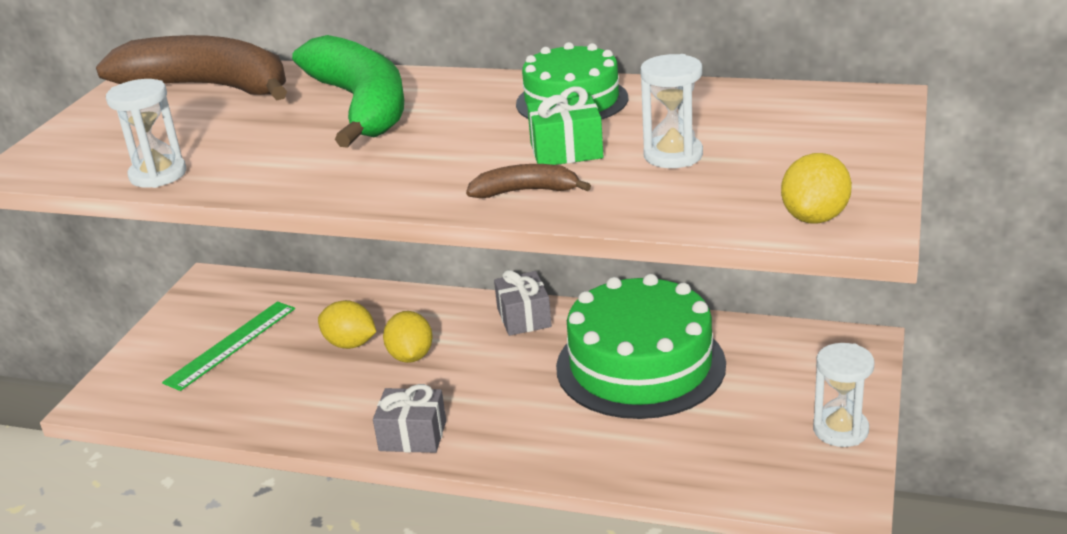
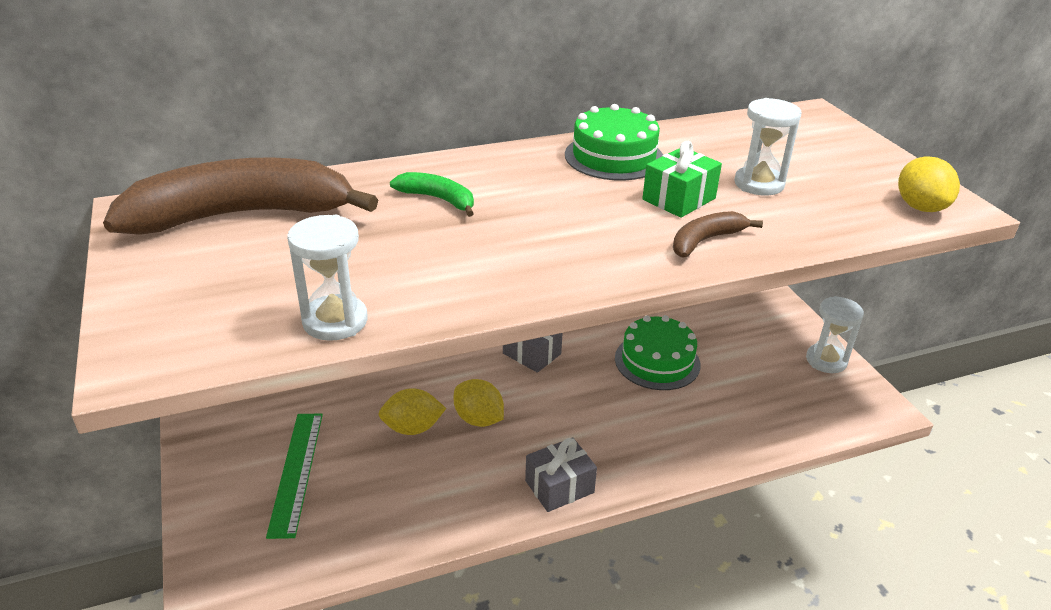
camera: 40 degrees left, 5 degrees up
green banana [292,35,404,148] -> green banana [390,172,474,217], size x0.43
green cake [556,274,726,419] -> green cake [615,315,701,390], size x0.62

